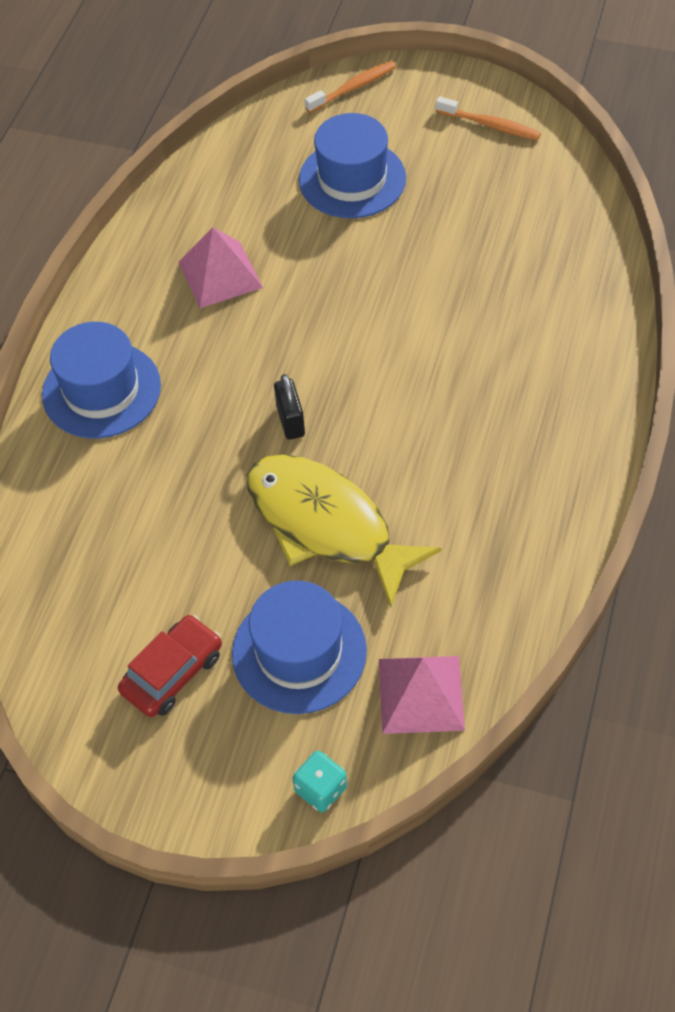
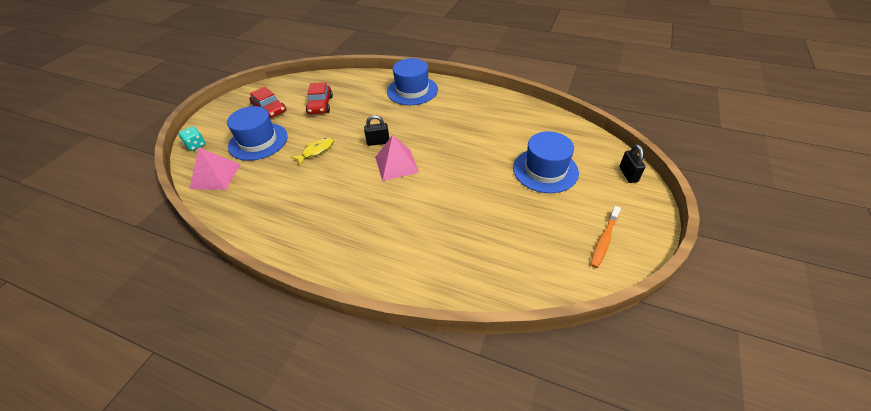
camera: 95 degrees right, 10 degrees down
pink pyramid [178,227,263,308] -> pink pyramid moved to [375,135,419,181]
yellow fish [247,454,442,608] -> yellow fish [290,138,334,165], size x0.46
orange toothbrush [304,61,396,113] -> black padlock [619,145,645,183]
none -> red car [306,82,333,114]

